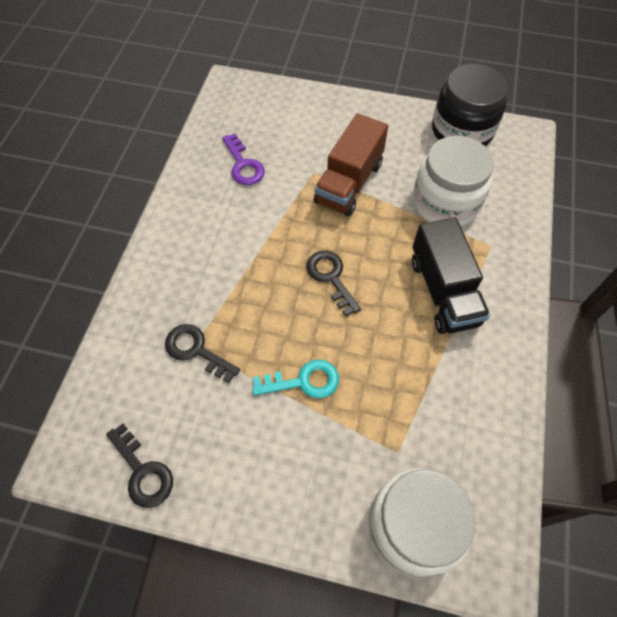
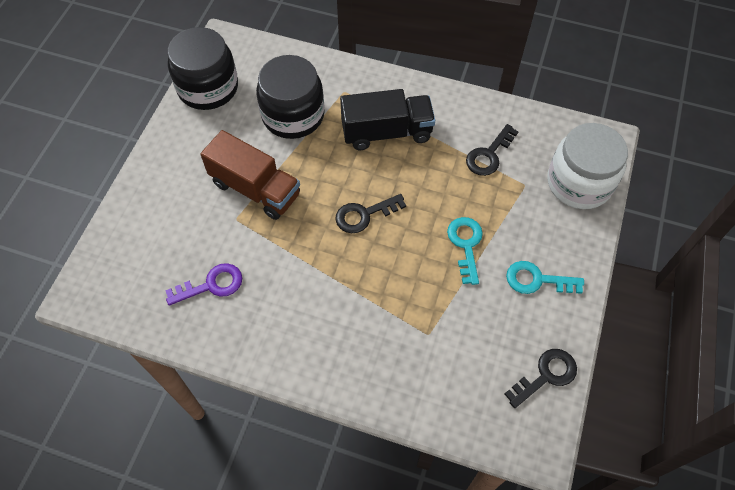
camera: 85 degrees left, 0 degrees up
black key [165,324,240,383] -> black key moved to [466,124,519,176]
white jar [413,136,494,226] -> black jar [256,55,325,139]
none -> turquoise key [506,261,584,294]

